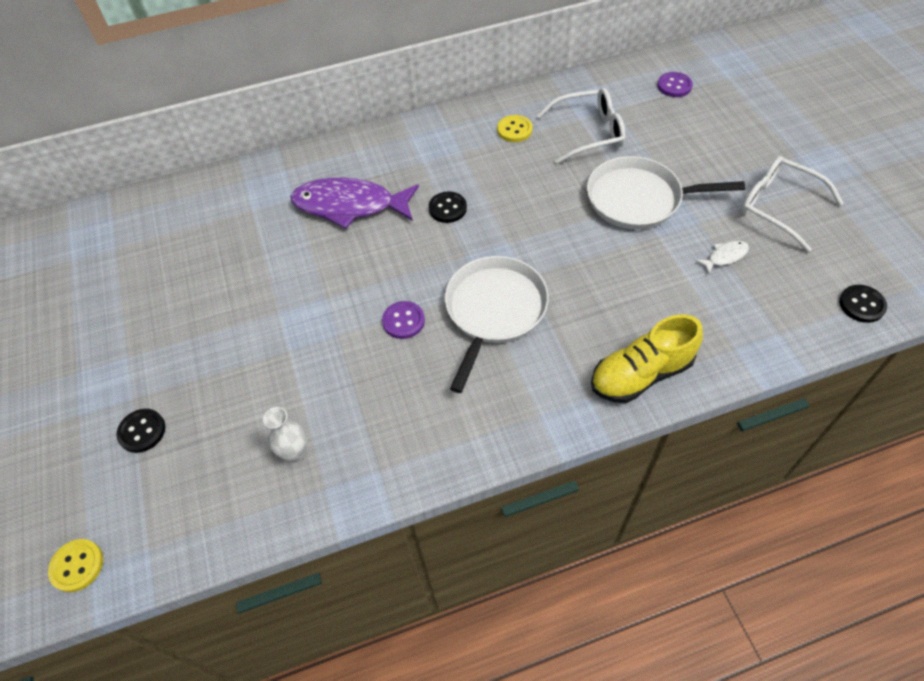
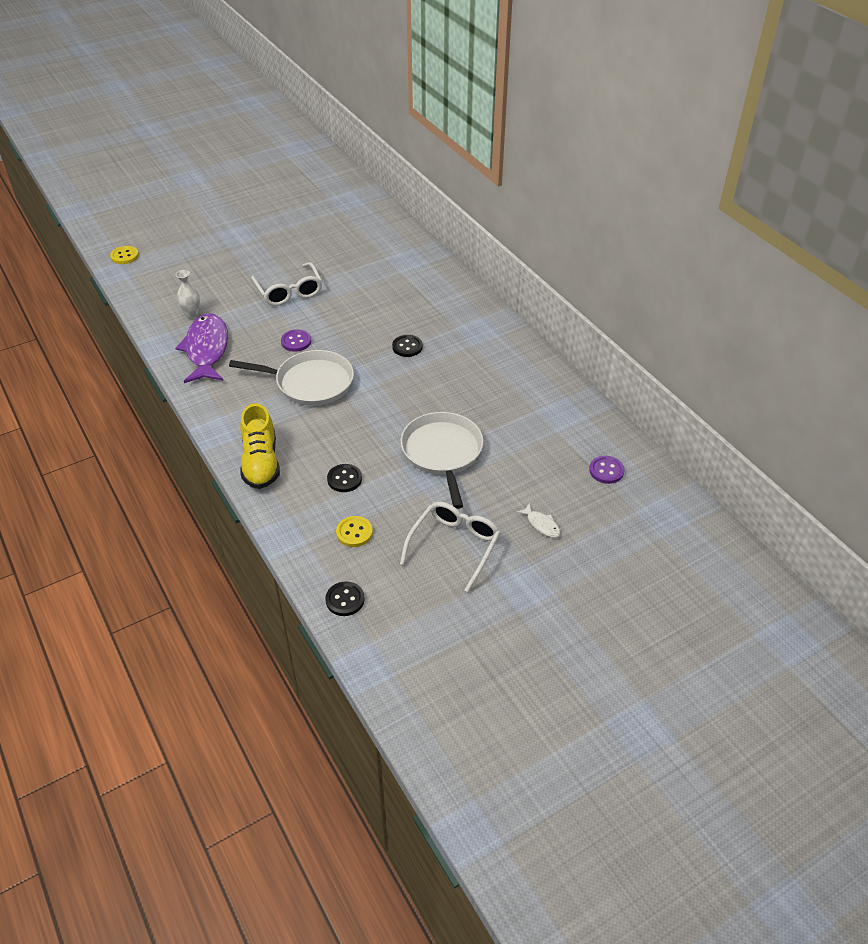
camera: 75 degrees right, 10 degrees down
black button [116,409,165,453] -> black button moved to [327,464,362,492]
purple fish [290,178,419,229] -> purple fish moved to [175,313,228,383]
yellow button [497,115,533,142] -> yellow button moved to [336,516,373,547]
white glasses [537,88,625,164] -> white glasses moved to [251,262,322,306]
yellow shoe [591,314,703,403] -> yellow shoe turned 150 degrees counterclockwise [240,403,280,489]
white fish [695,241,749,274] -> white fish moved to [516,503,560,538]

